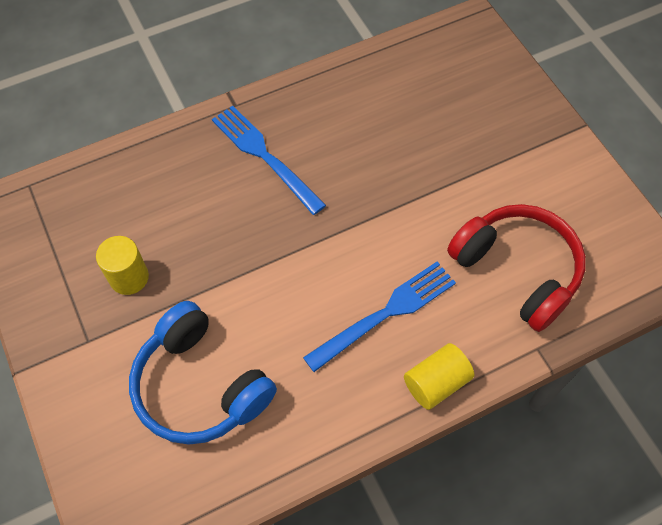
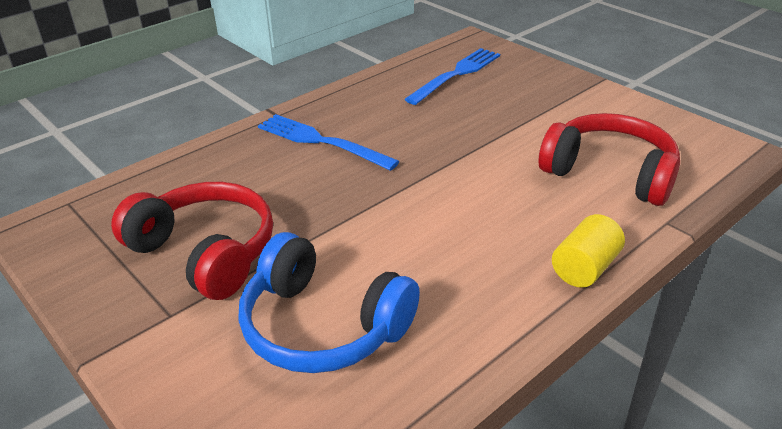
camera: 15 degrees left, 25 degrees down
yellow cylinder [96,236,149,295] -> red headphones [111,182,273,300]
blue fork [303,262,456,372] -> blue fork moved to [405,48,500,105]

